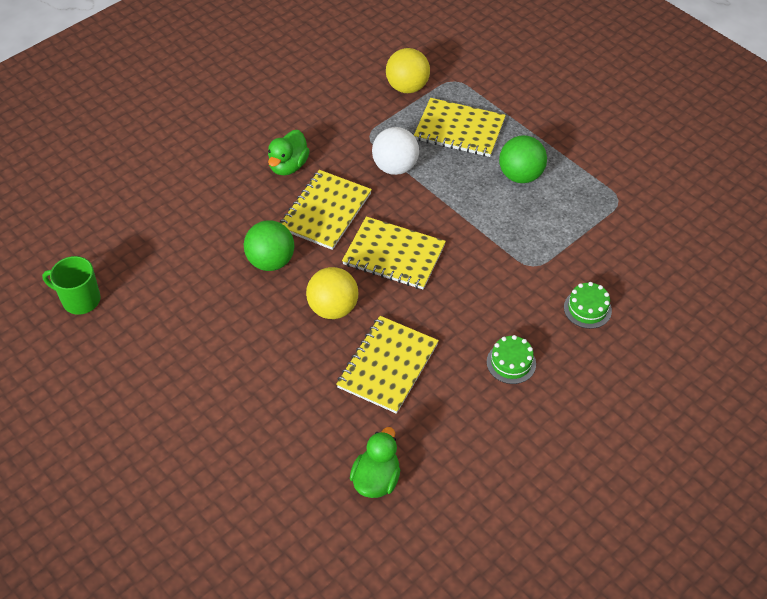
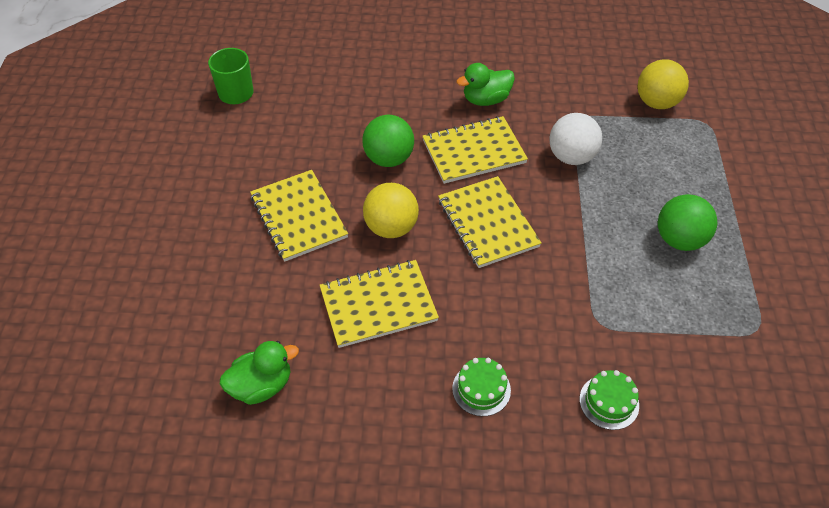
camera: 45 degrees right, 0 degrees up
yellow notebook [414,98,506,157] -> yellow notebook moved to [250,170,348,262]

